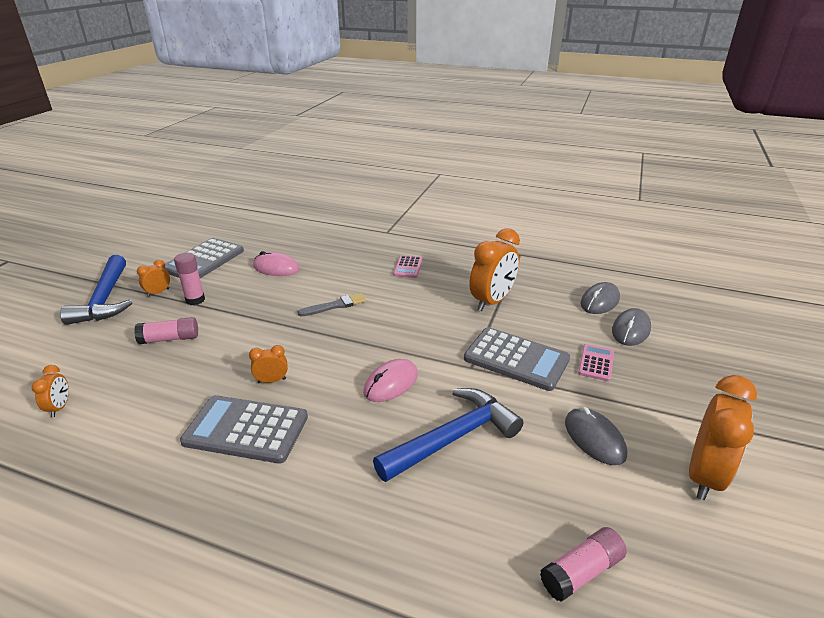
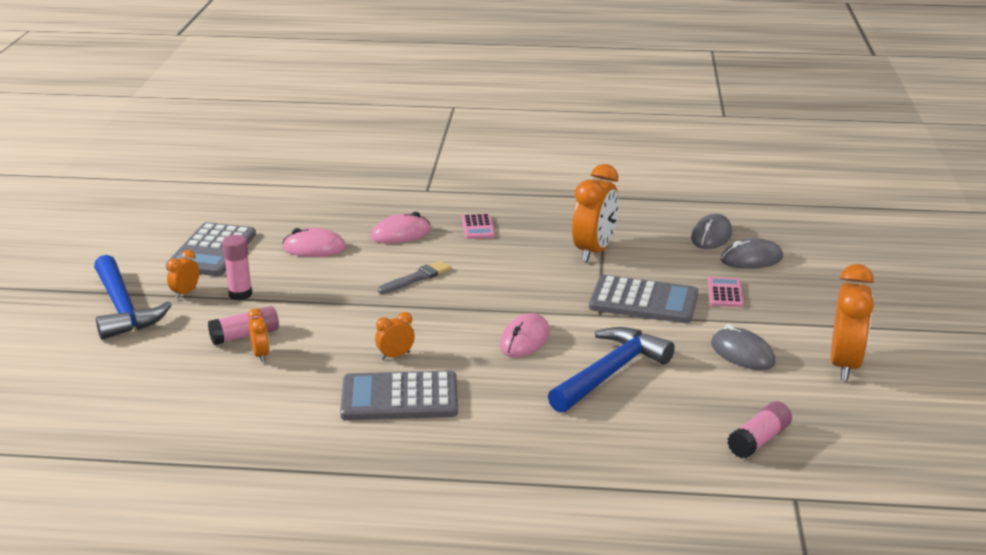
camera: 15 degrees left, 5 degrees down
orange clock [32,365,69,417] -> orange clock moved to [248,308,269,362]
grey mouse [612,308,651,346] -> grey mouse turned 60 degrees clockwise [721,238,783,269]
none -> pink mouse [371,212,431,243]

